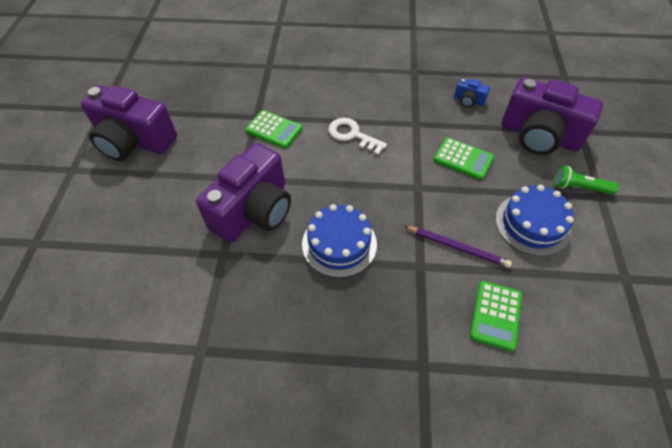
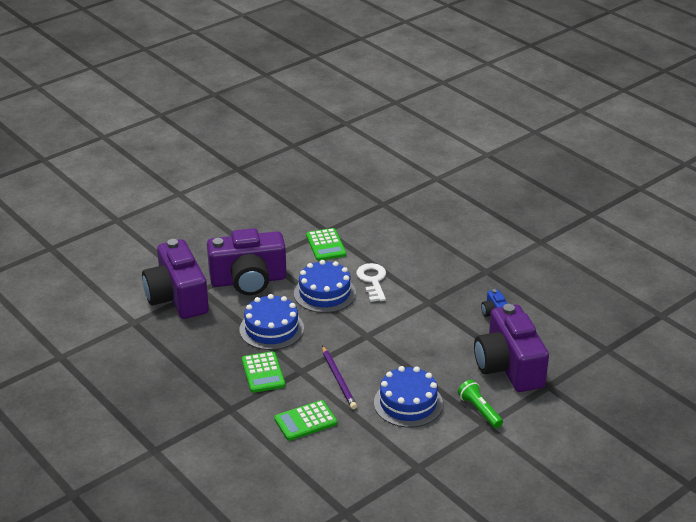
camera: 45 degrees right, 20 degrees down
purple camera [80,85,177,161] -> purple camera moved to [142,239,209,319]
green calculator [434,138,494,180] -> green calculator moved to [242,351,285,393]
none -> blue cake [294,260,356,313]

